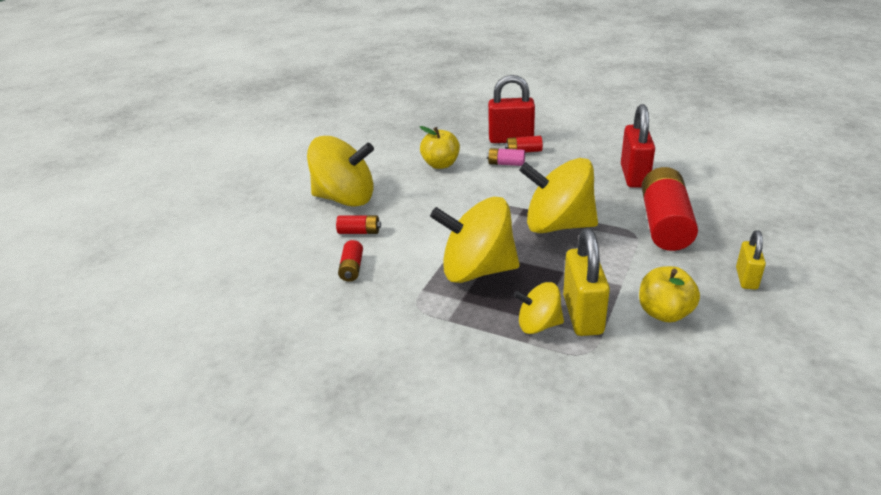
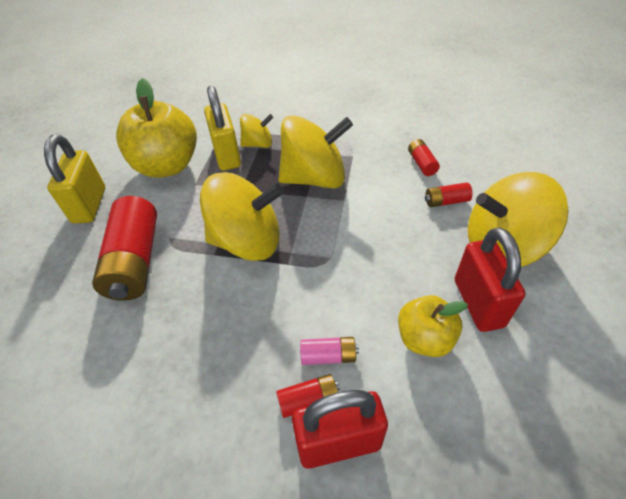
camera: 165 degrees right, 15 degrees up
red padlock [621,104,655,188] -> red padlock moved to [455,227,526,332]
yellow apple [639,266,700,322] -> yellow apple [116,78,197,178], size x1.73
yellow padlock [736,230,766,290] -> yellow padlock [44,134,105,223], size x1.71

